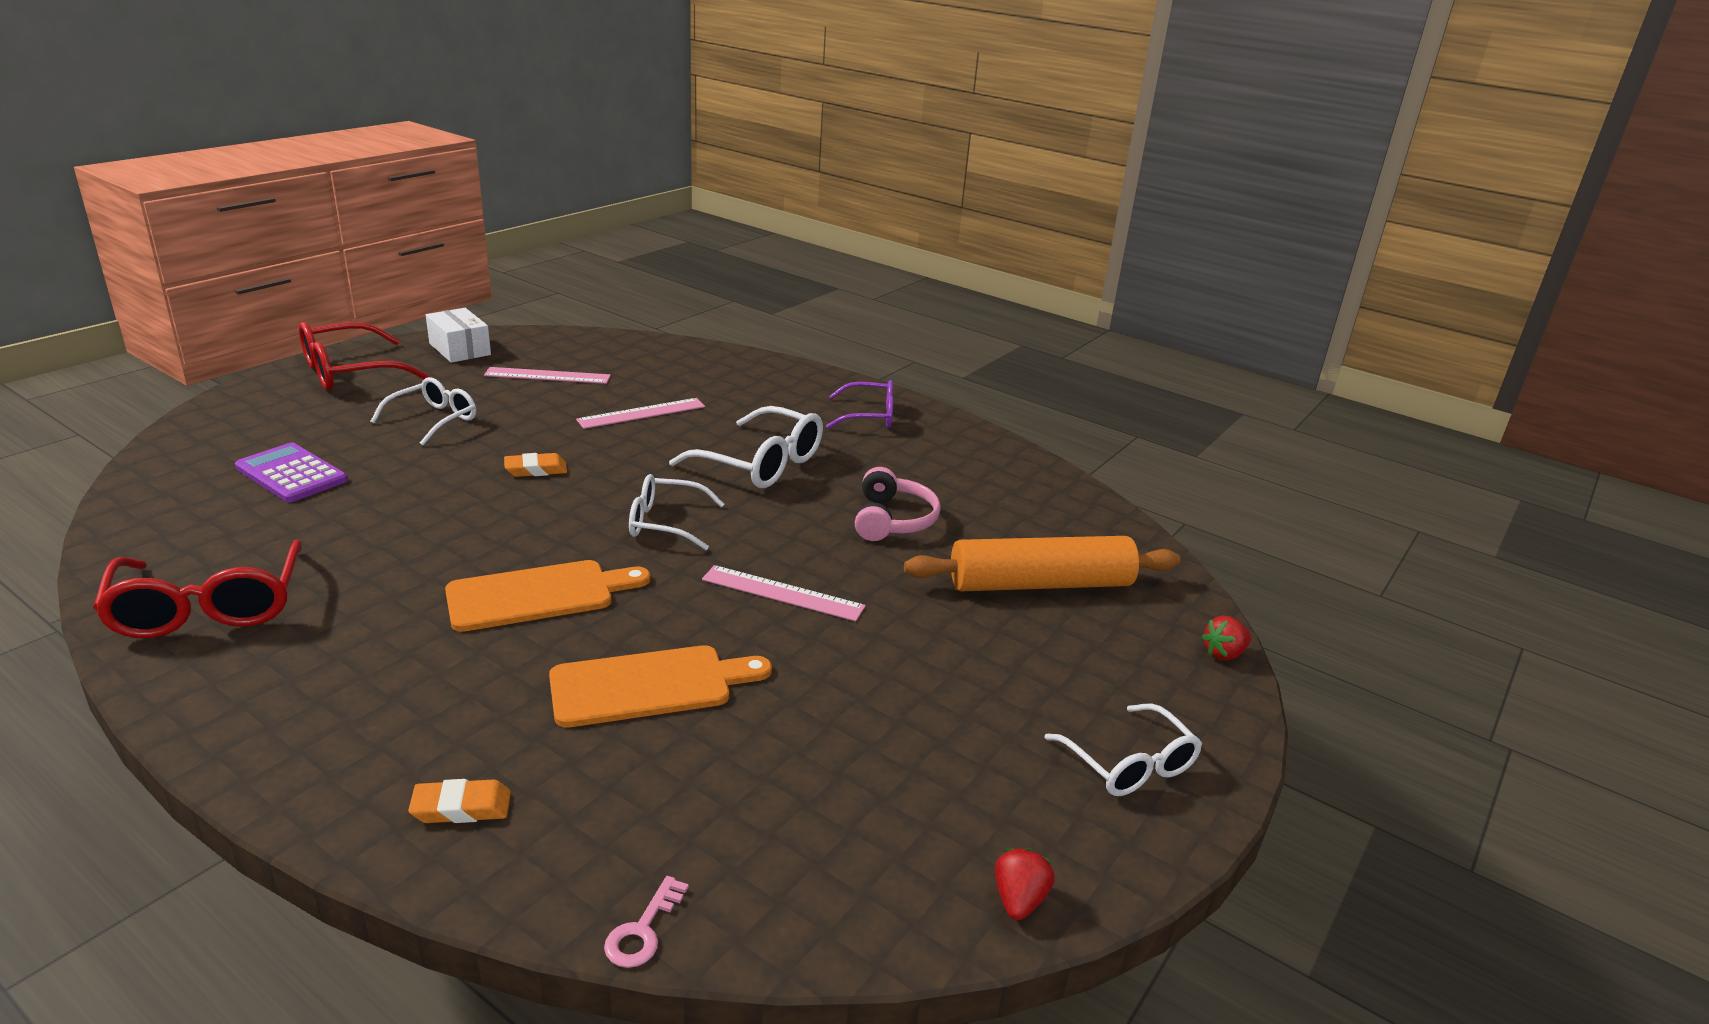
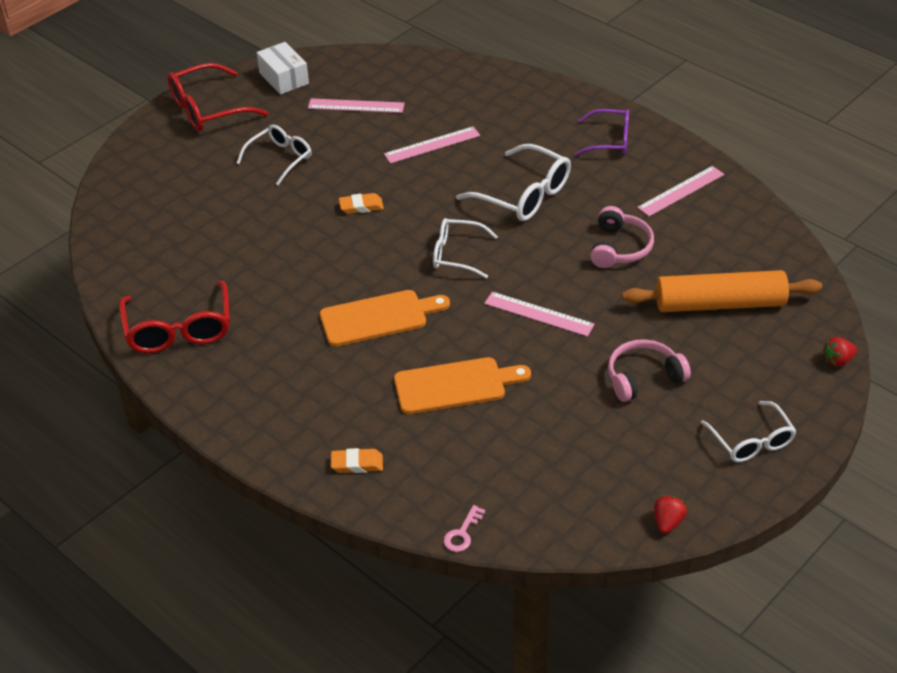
camera: 10 degrees right, 15 degrees up
purple calculator [235,443,348,502] -> none
none -> pink headphones [608,339,691,402]
none -> pink ruler [637,166,724,216]

